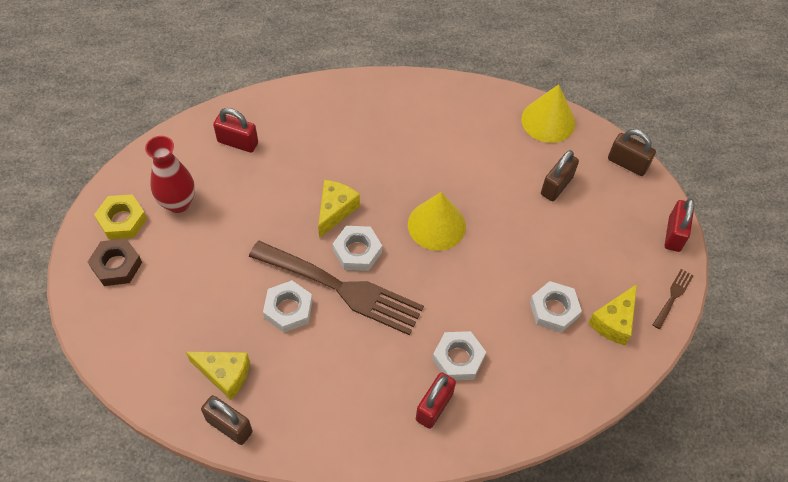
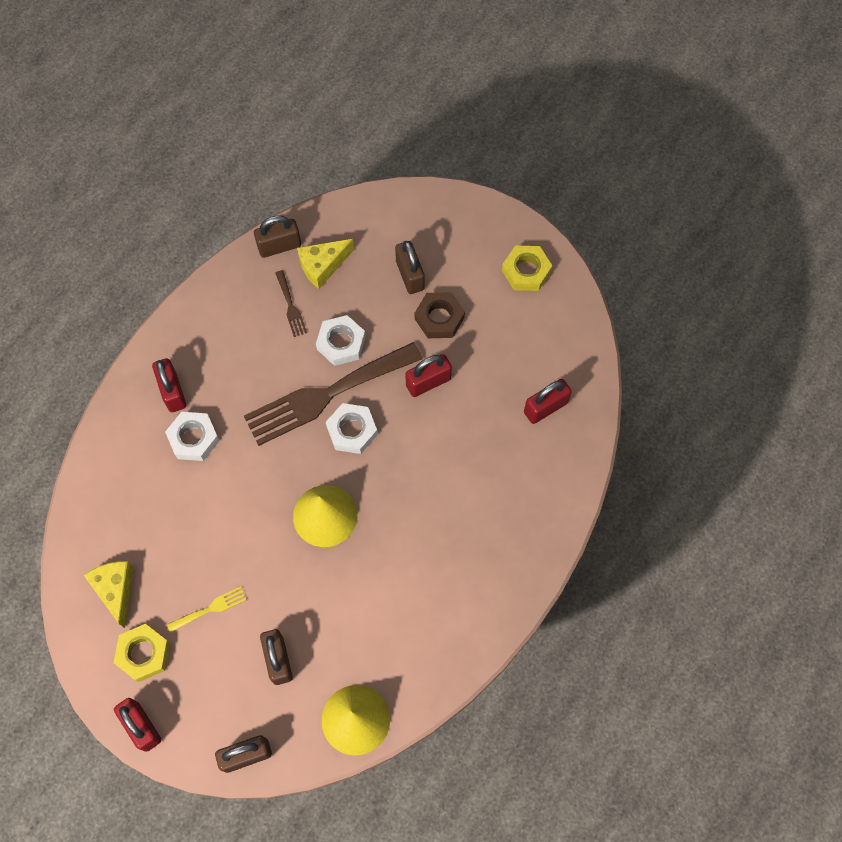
camera: 130 degrees right, 10 degrees up
brown nut [88,238,142,286] -> brown nut moved to [415,292,465,338]
red vase [145,136,195,213] -> none
yellow cheese [318,180,360,238] -> none
white nut [530,281,582,333] -> none
brown fork [653,269,694,329] -> brown fork moved to [275,270,307,337]
none -> yellow nut [114,624,170,682]
none -> yellow fork [167,586,247,633]
none -> brown padlock [395,241,425,294]
none -> red padlock [405,354,452,397]

